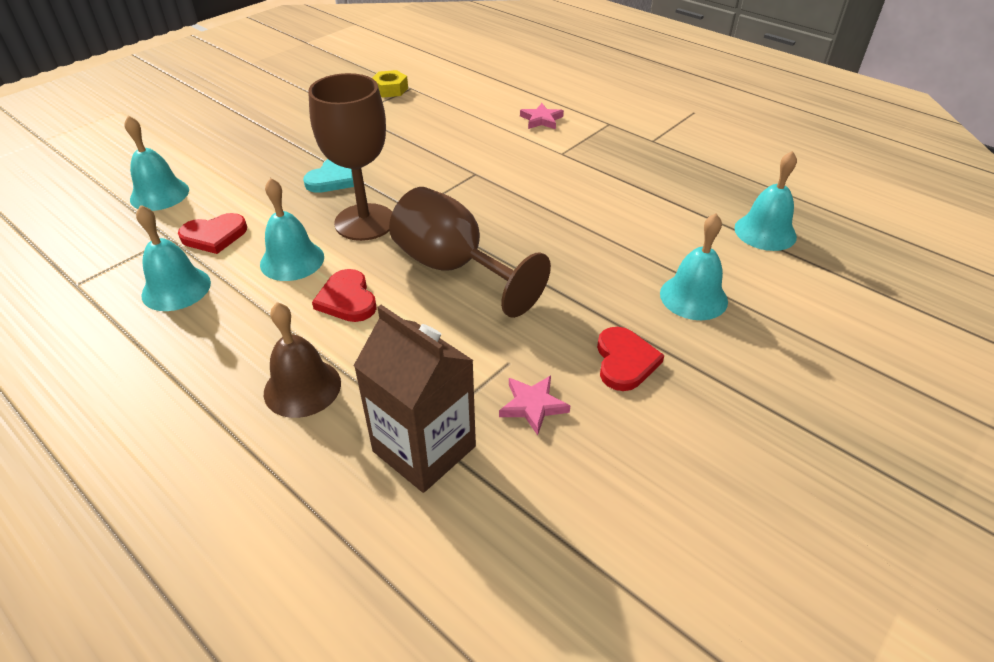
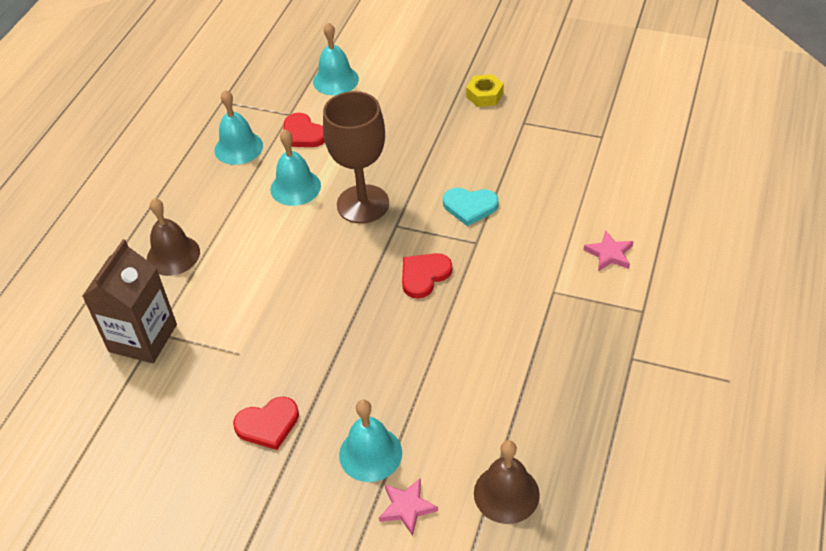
camera: 70 degrees right, 5 degrees up
turquoise heart [303,159,354,193] -> turquoise heart moved to [443,188,499,226]
red heart [312,269,377,322] -> red heart moved to [402,253,452,299]
yellow nut [372,70,408,98] -> yellow nut moved to [466,74,504,107]
brown goblet [389,187,551,318] -> none
pink star [499,376,570,436] -> pink star moved to [379,478,438,536]
turquoise bell [734,151,797,251] -> brown bell [474,440,540,524]

